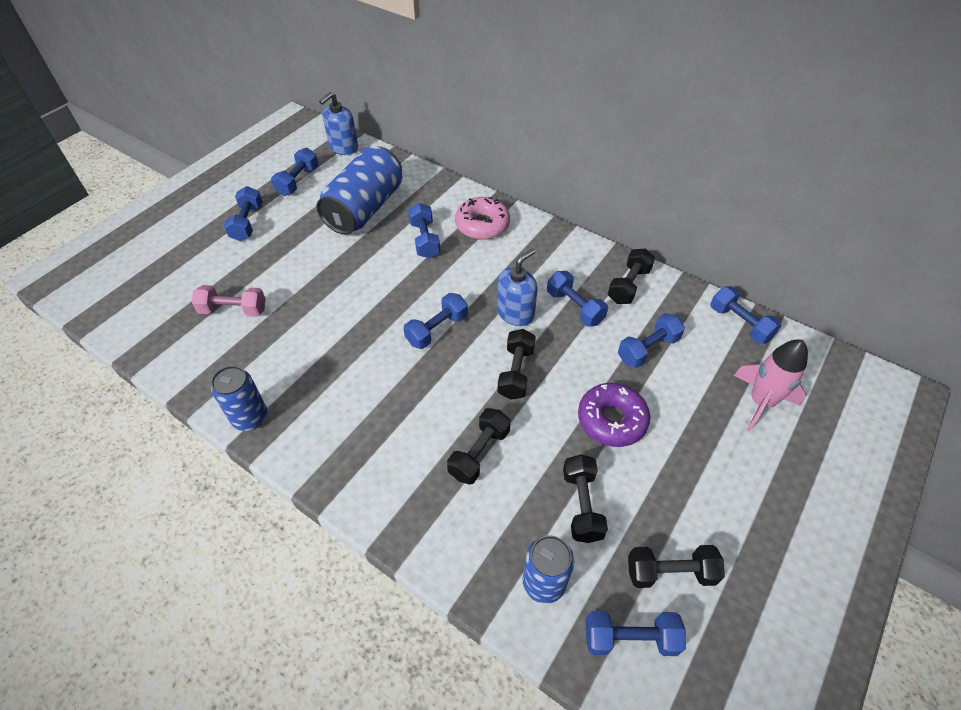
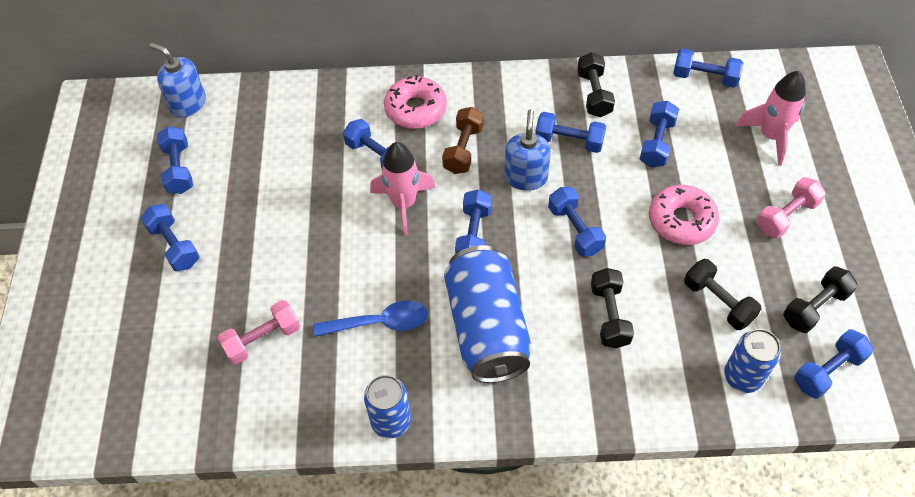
camera: 35 degrees left, 5 degrees up
blue can [316,146,403,235] -> blue can moved to [444,245,532,383]
blue soap dispenser [319,92,358,155] -> blue soap dispenser turned 120 degrees clockwise [149,43,206,118]
black dumbbell [497,329,536,400] -> blue dumbbell [548,187,606,257]
purple donut [578,383,650,447] -> pink donut [649,185,719,245]
none -> blue spoon [314,301,428,337]
none -> pink rocket [370,142,436,236]
none -> brown dumbbell [442,107,484,174]
none -> pink dumbbell [757,177,826,238]

